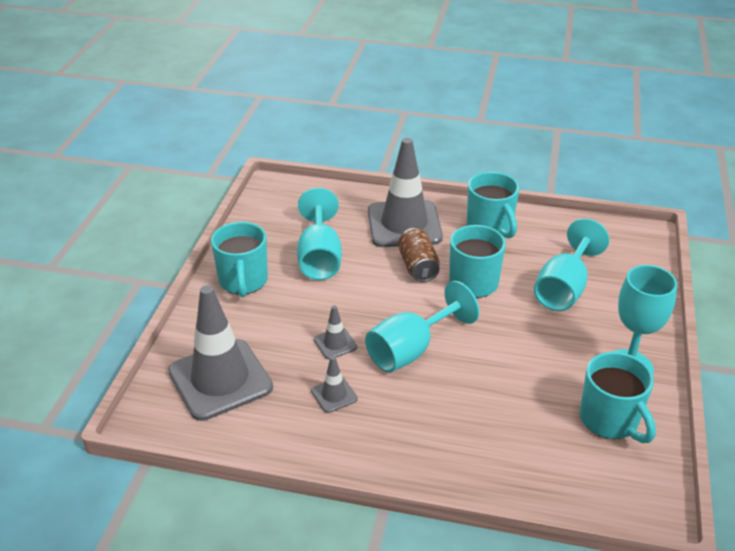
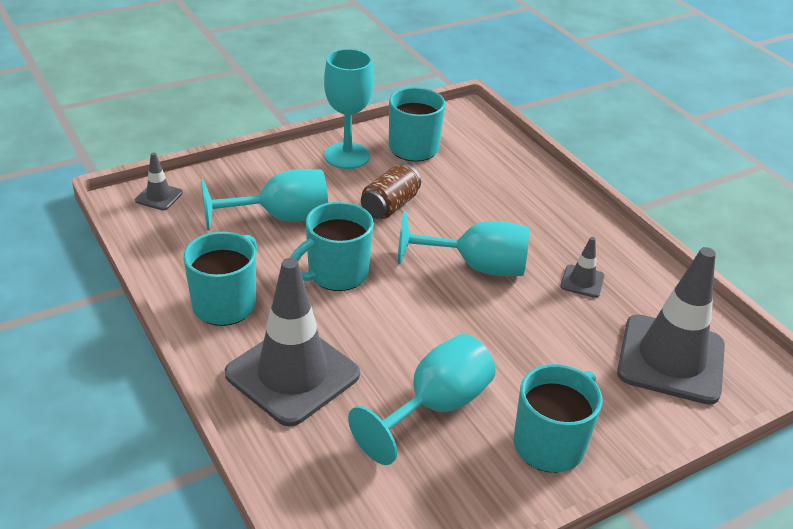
camera: 135 degrees left, 0 degrees up
grey traffic cone [314,305,357,359] -> grey traffic cone moved to [135,152,183,210]
brown can [398,228,440,282] -> brown can moved to [361,164,421,219]

